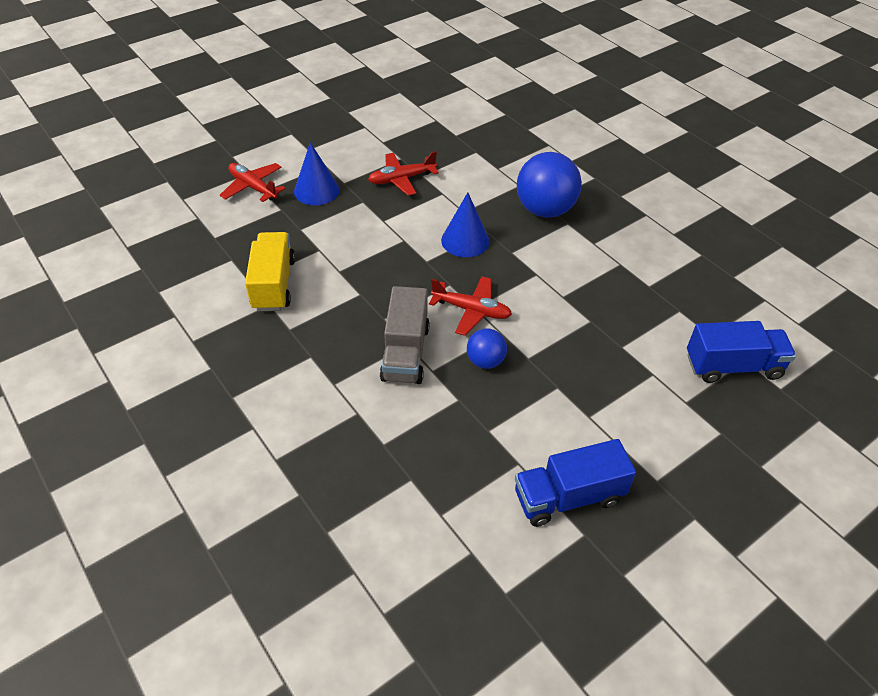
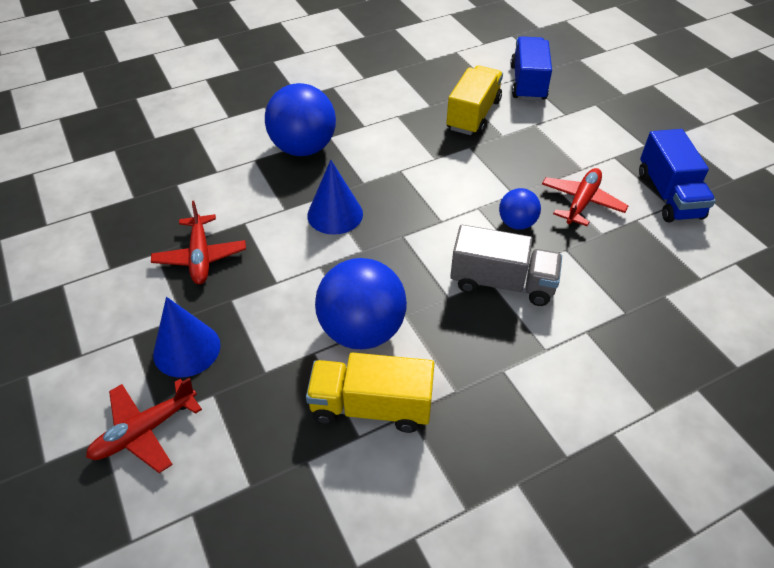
camera: 80 degrees left, 0 degrees up
red plane [429,276,512,336] -> red plane moved to [542,168,628,226]
none -> blue ball [315,258,407,349]
none -> yellow truck [446,66,503,135]

